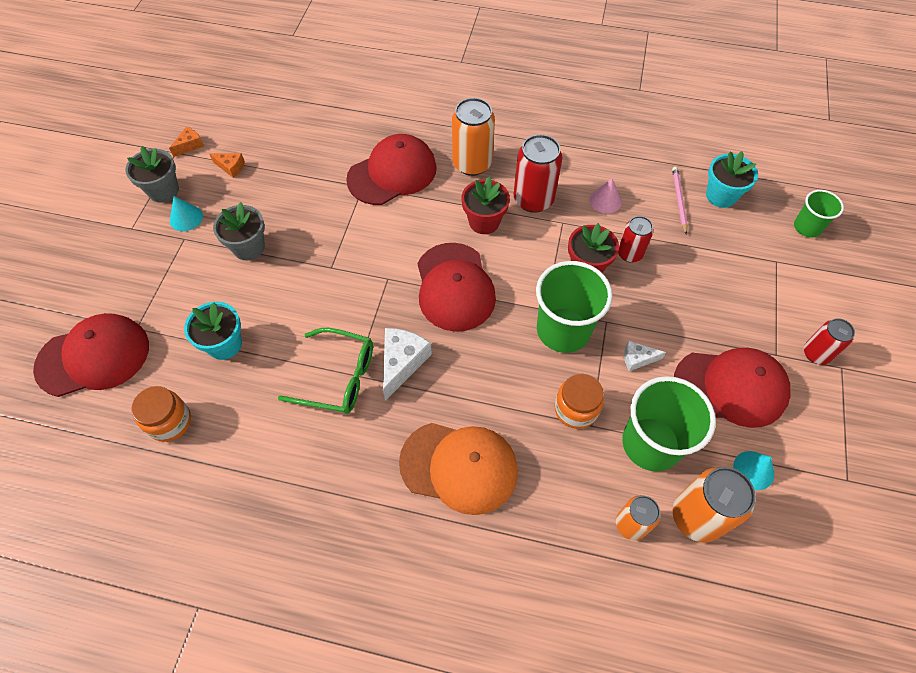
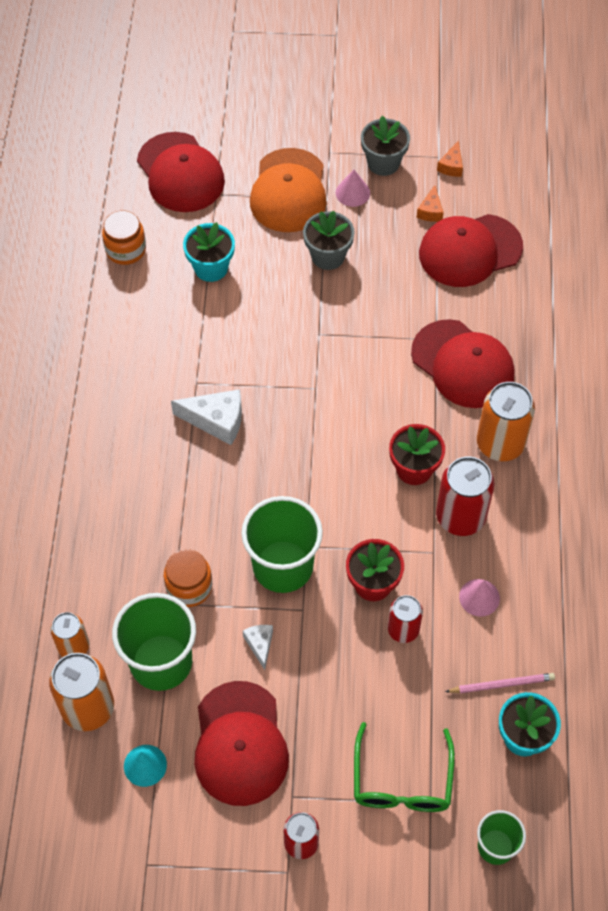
camera: 80 degrees right, 0 degrees up
orange cheese [169,127,204,157] -> orange cheese turned 75 degrees clockwise [437,141,463,177]
turquoise cone [170,196,203,231] -> pink cone [336,170,370,207]
green glasses [278,328,373,414] -> green glasses moved to [354,722,455,812]
orange cap [399,423,518,515] -> orange cap moved to [250,148,327,232]
red cap [417,243,496,332] -> red cap moved to [419,214,523,287]

